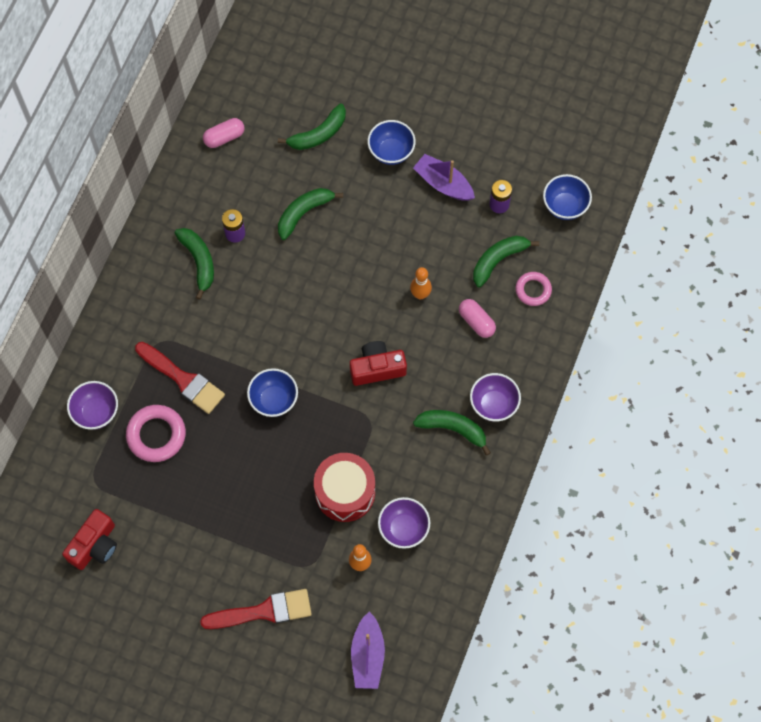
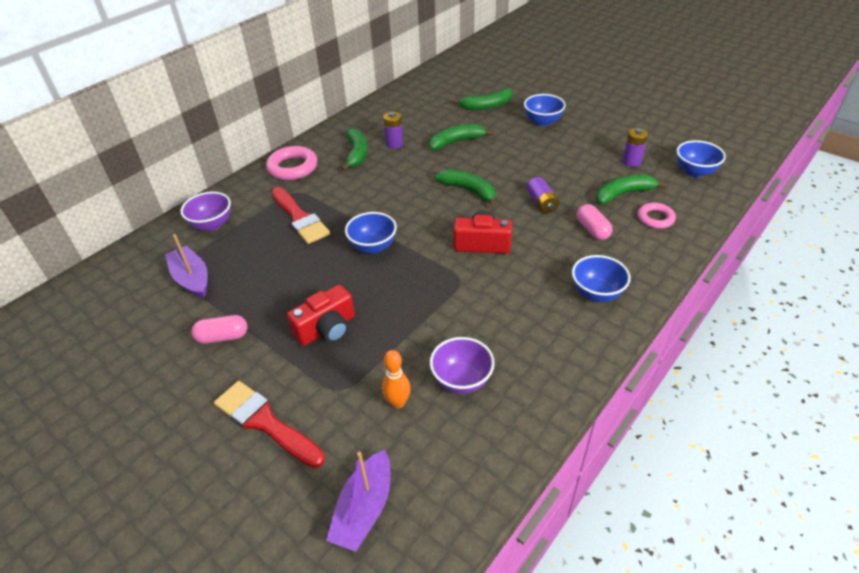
camera: 20 degrees right, 25 degrees down
red camera [62,509,117,570] -> red camera moved to [287,285,355,346]
pink ring [126,405,186,462] -> pink ring moved to [266,146,317,180]
red brush [200,589,312,629] -> red brush turned 150 degrees counterclockwise [214,381,325,468]
pink capsule [203,118,244,148] -> pink capsule moved to [191,315,247,344]
red drum [314,453,375,522] -> none
orange bowling pin [410,267,432,300] -> purple battery [527,177,559,214]
purple boat [413,154,475,201] -> purple boat moved to [165,234,208,298]
green banana [413,410,491,456] -> green banana moved to [435,169,496,207]
purple bowl [470,373,521,422] -> blue bowl [572,255,631,302]

